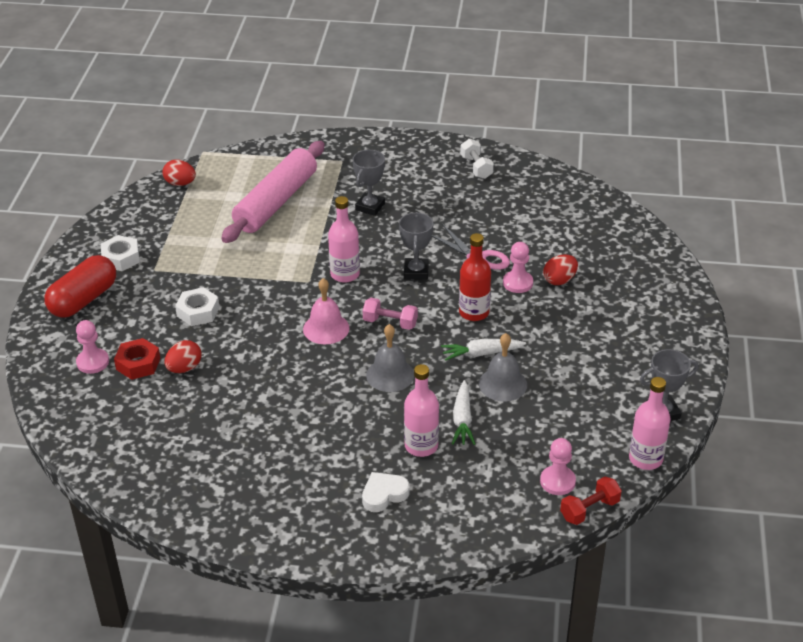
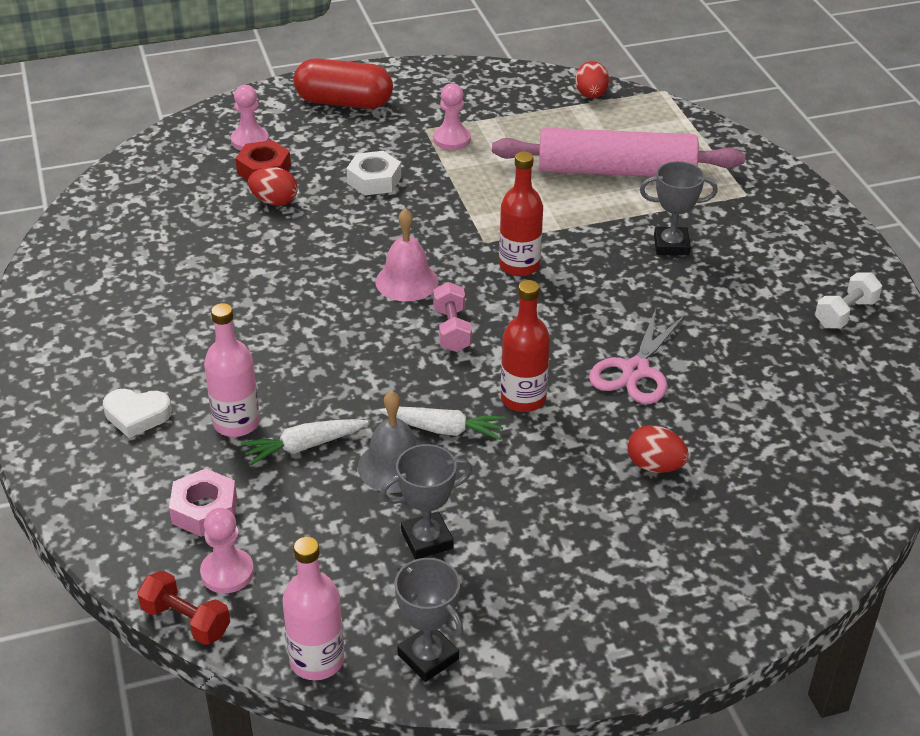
camera: 65 degrees right, 0 degrees up
white nut [101,235,140,271] -> none
pink bottle [328,196,360,283] -> red bottle [499,151,543,276]
white heart [362,472,410,512] -> white heart turned 150 degrees clockwise [103,389,172,438]
grey bell [366,324,414,392] -> none
grey trophy [399,212,434,280] -> grey trophy moved to [380,444,472,560]
white carrot [441,339,526,361] -> white carrot turned 135 degrees clockwise [379,407,506,440]
pink pawn [503,242,533,293] -> pink pawn moved to [433,83,471,150]
none -> pink nut [169,468,237,537]

